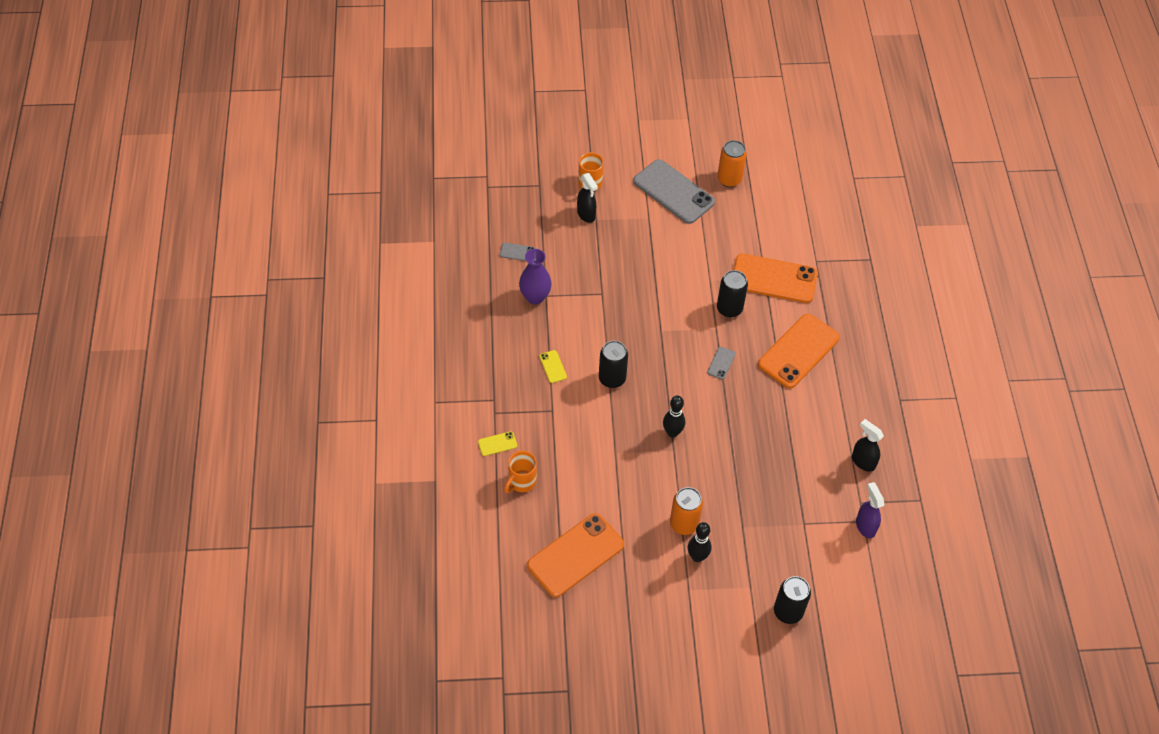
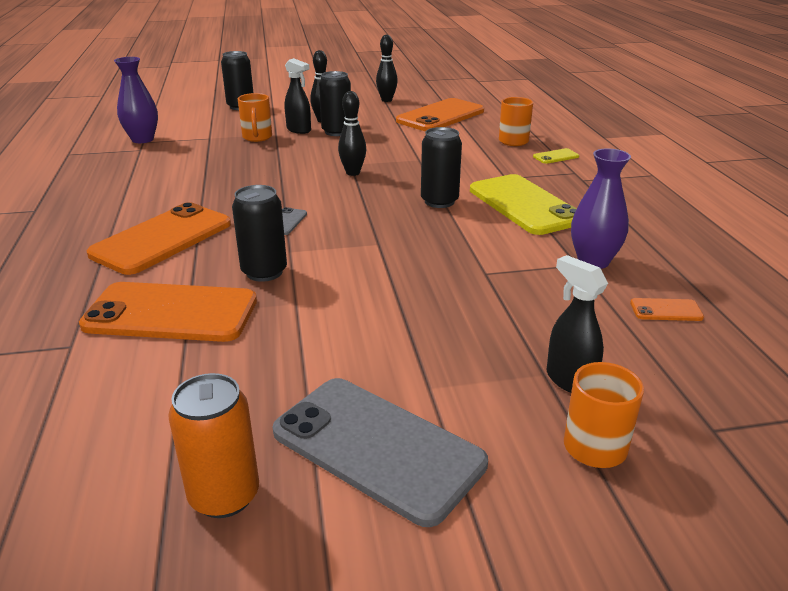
camera: 175 degrees right, 25 degrees down
grey phone [500,243,535,261] -> orange phone [630,298,704,321]
yellow phone [539,350,567,383] -> yellow phone [470,174,577,235], size x2.42
orange can [670,487,703,535] -> black can [319,71,351,136]
black spray bottle [852,419,884,472] -> black spray bottle moved to [285,58,311,134]
purple spray bottle [856,482,884,538] -> purple vase [114,57,158,143]
none -> orange mug [238,93,272,142]
none -> black bowling pin [376,35,398,102]

